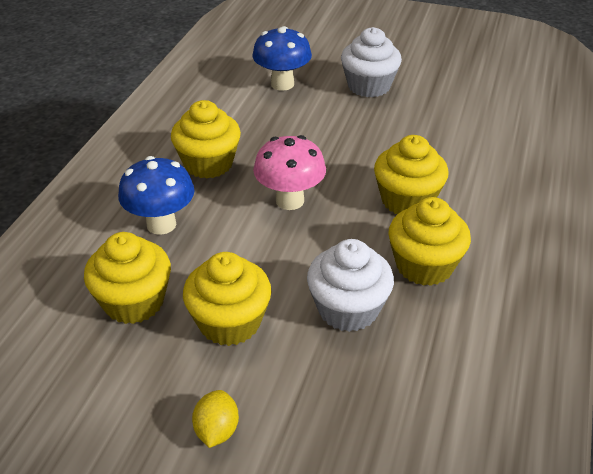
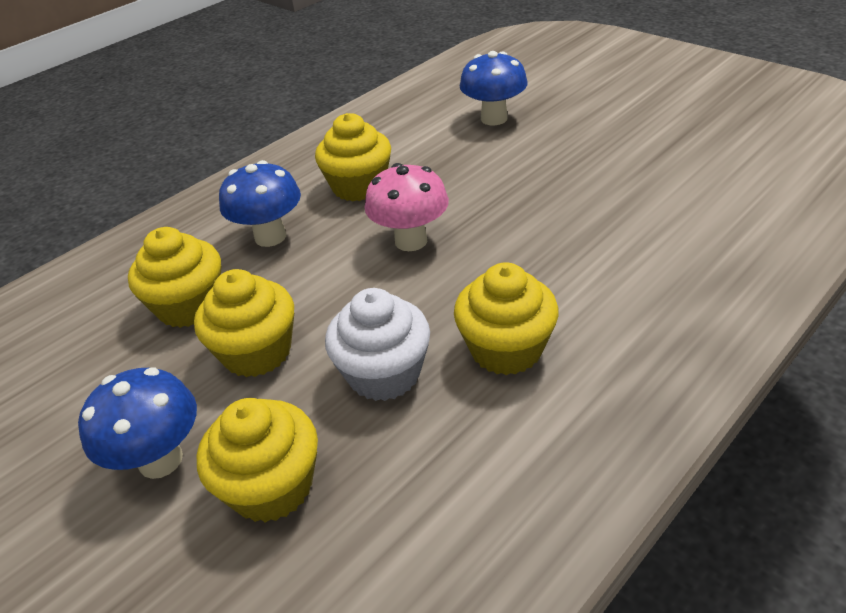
camera: 30 degrees right, 0 degrees up
yellow lemon [192,390,239,448] -> blue mushroom [78,367,197,479]
white cupcake [341,27,402,97] -> none
yellow cupcake [374,135,449,214] -> yellow cupcake moved to [197,398,318,523]

